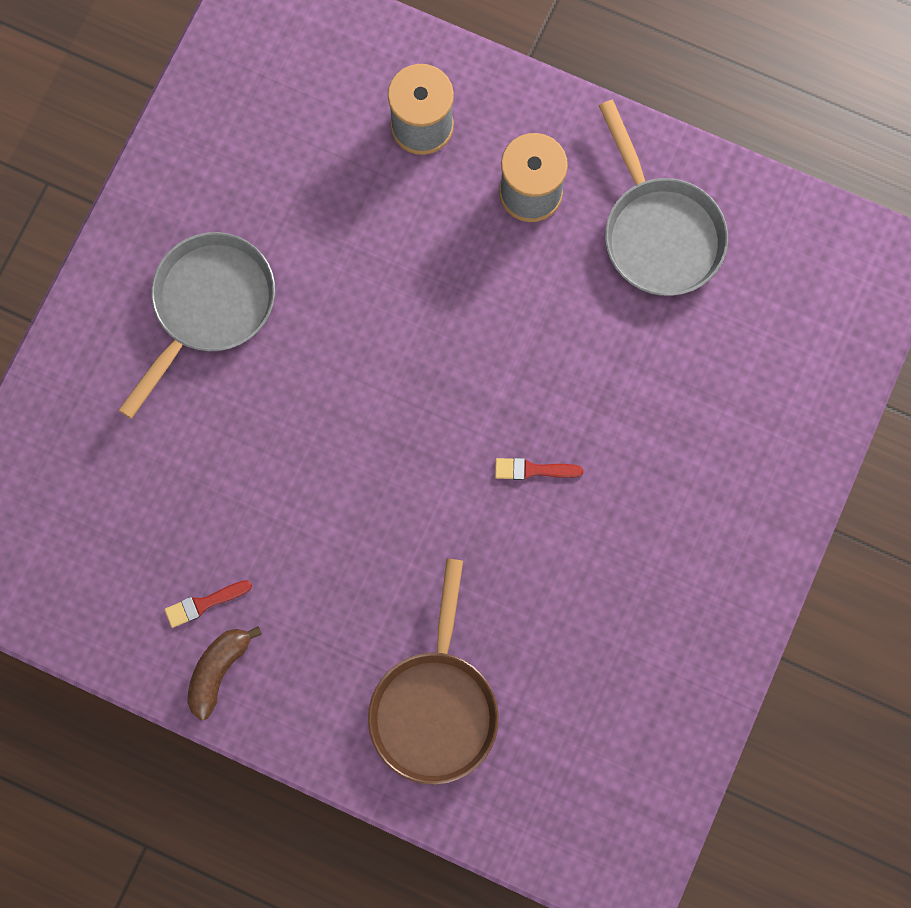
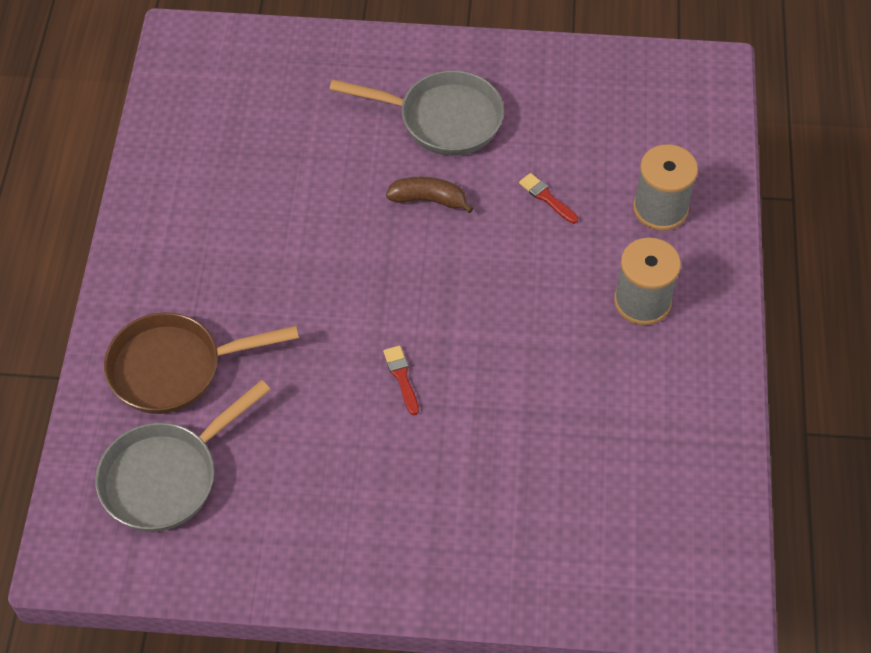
camera: 70 degrees right, 20 degrees down
red brush [165,580,252,628] -> red brush moved to [519,173,578,224]
brown banana [187,626,262,720] -> brown banana moved to [386,177,474,214]
grey pan [599,100,728,296] -> grey pan moved to [95,380,271,532]

